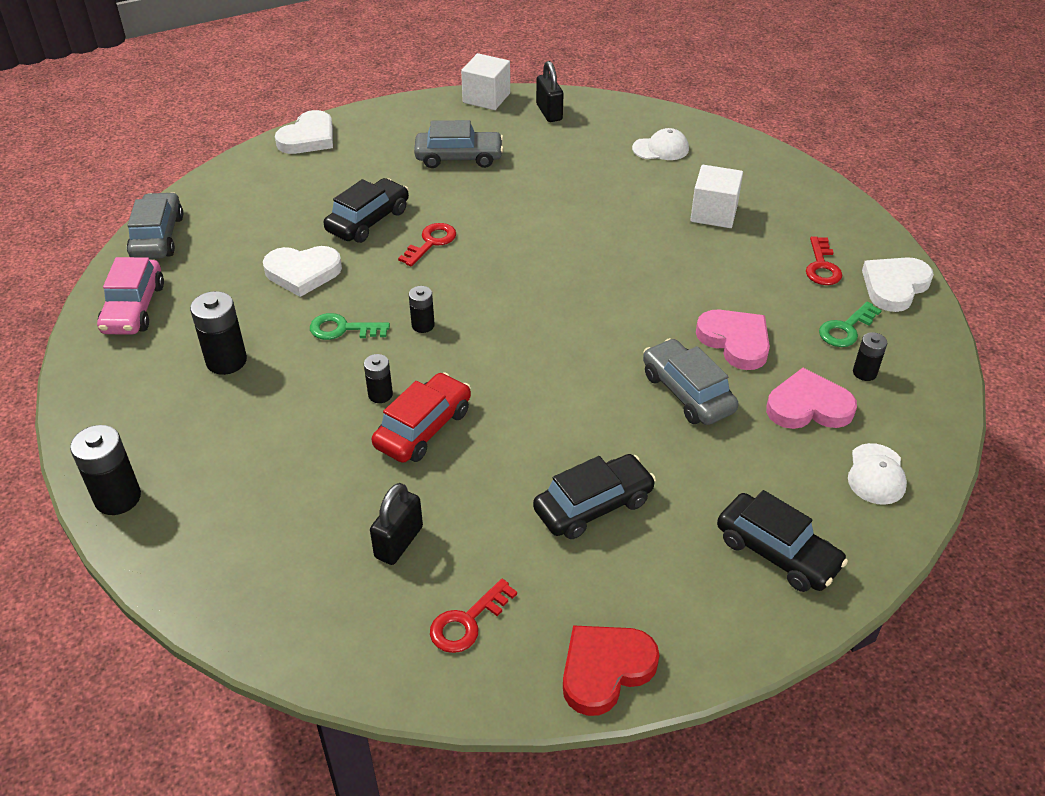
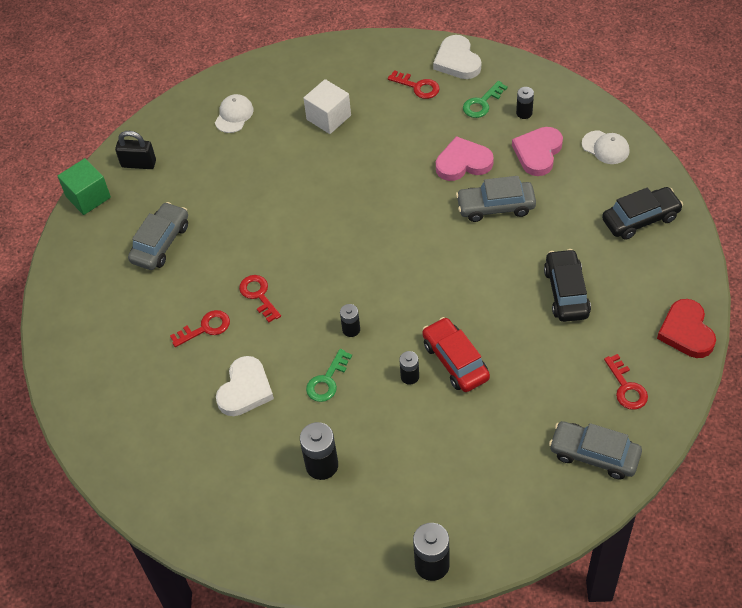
camera: 60 degrees left, 10 degrees up
pink car [97,257,164,335] -> none
grey car [127,192,183,259] -> grey car moved to [549,421,642,479]
white heart [275,110,333,154] -> none
black car [324,178,409,243] -> red key [170,310,230,347]
black padlock [370,483,423,565] -> none
white cube [461,53,510,110] -> green cube [57,158,111,215]
green key [819,302,882,347] -> green key turned 60 degrees clockwise [463,81,508,118]

